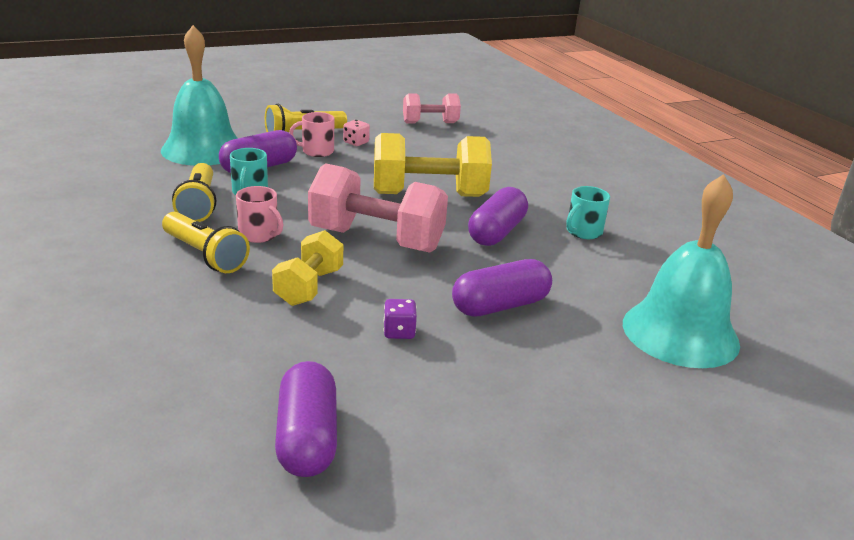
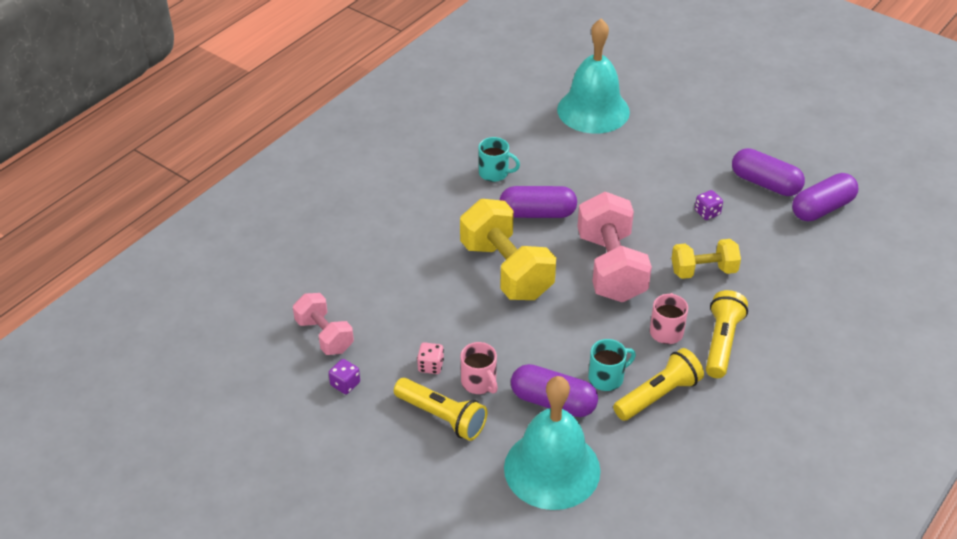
camera: 115 degrees left, 15 degrees up
purple capsule [452,259,552,317] -> purple capsule moved to [732,148,805,196]
none -> purple dice [329,359,360,394]

